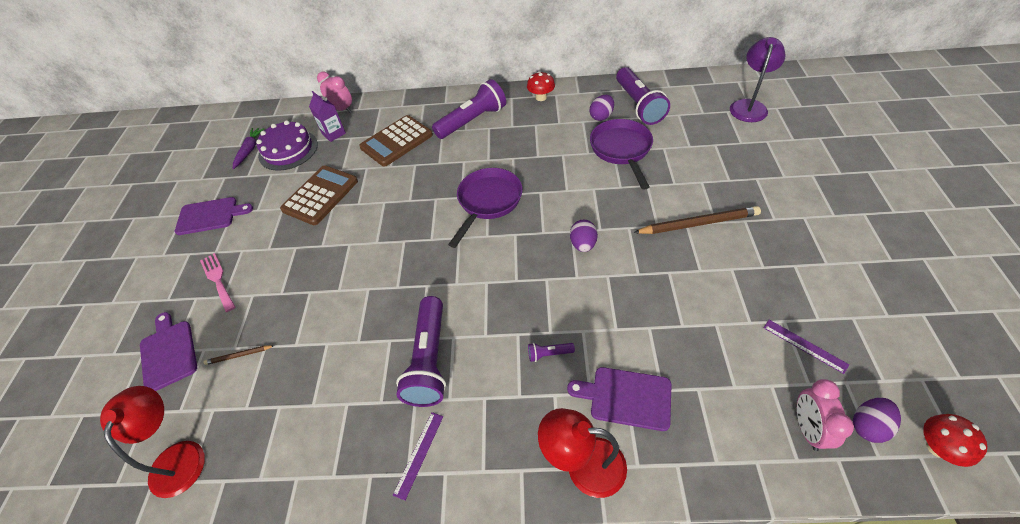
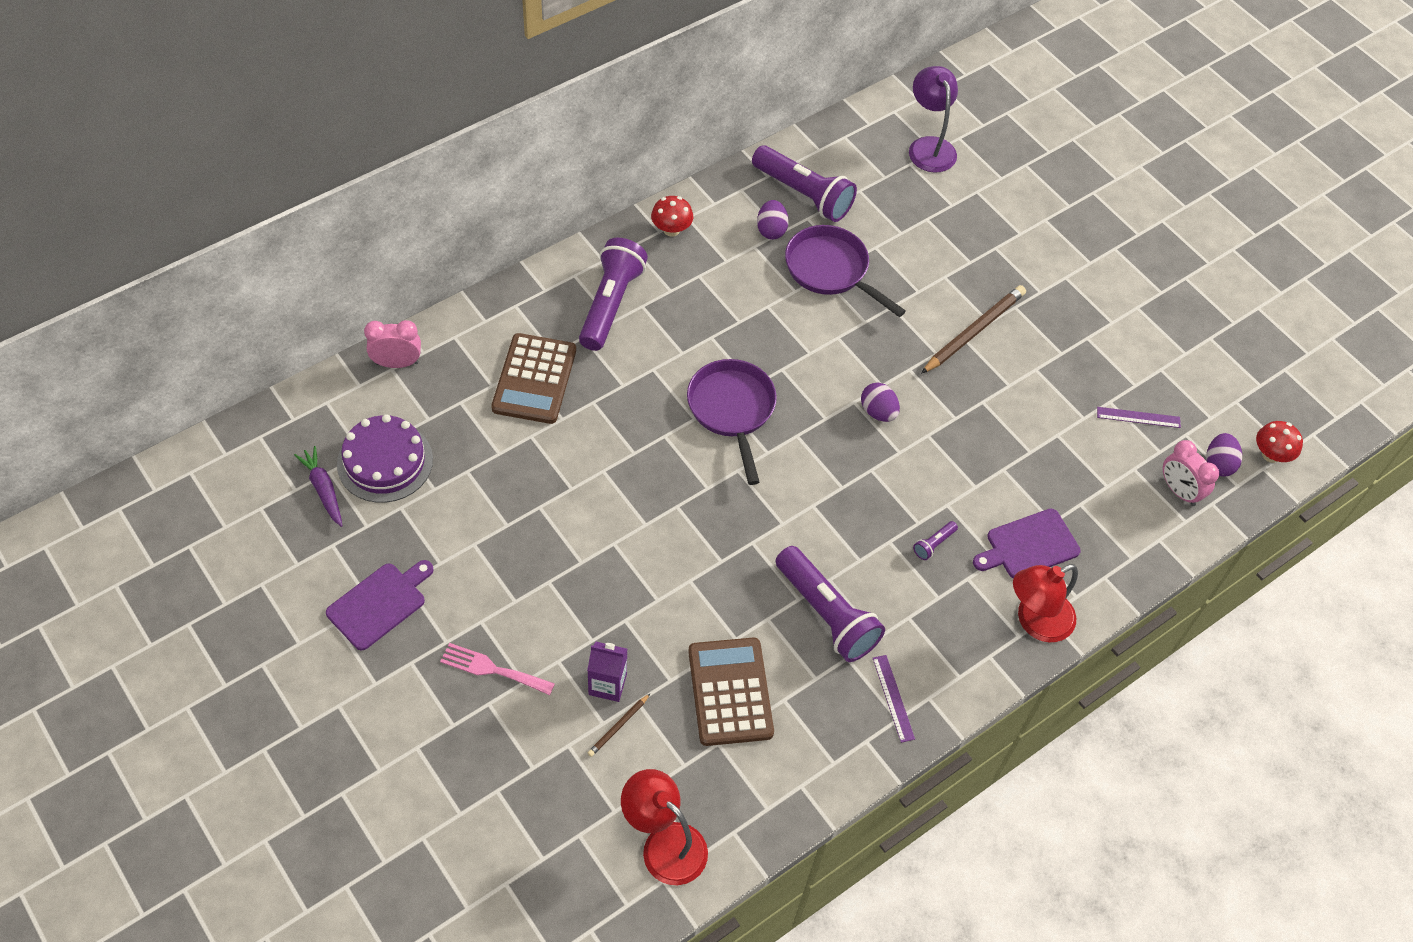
camera: 45 degrees left, 5 degrees up
purple cutting board [140,312,197,391] -> none
brown calculator [280,165,358,225] -> brown calculator moved to [688,638,774,746]
purple carton [309,91,346,142] -> purple carton moved to [587,642,627,702]

